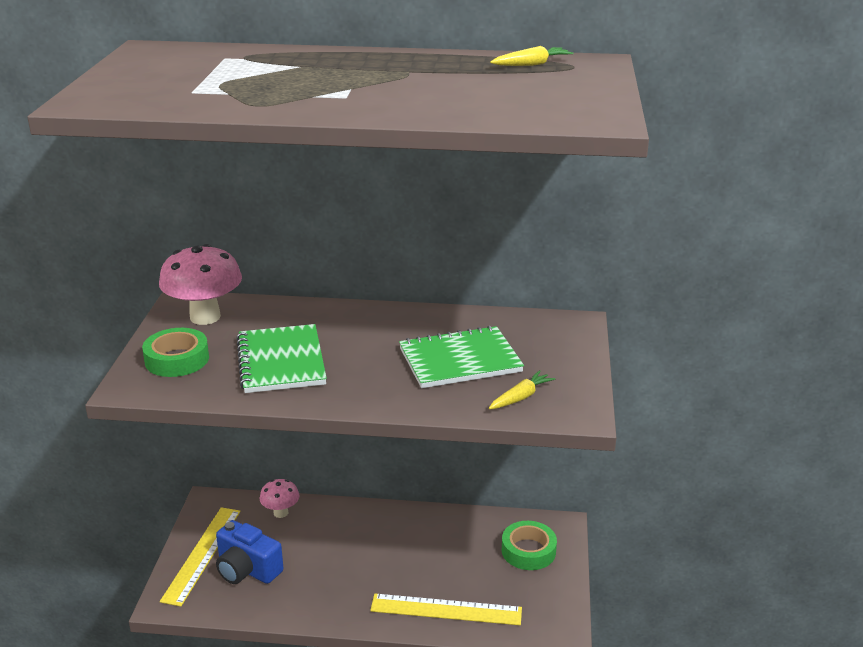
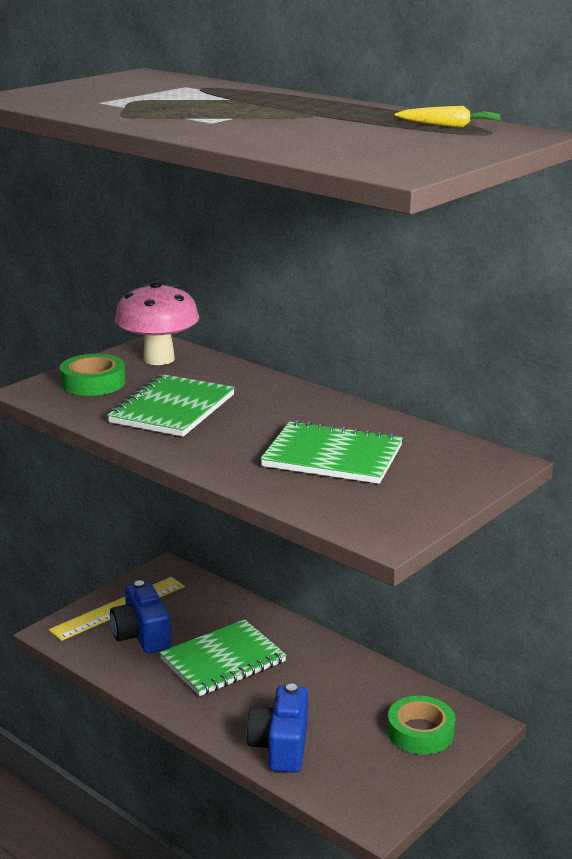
camera: 35 degrees right, 5 degrees down
pink mushroom [259,479,300,518] -> none
yellow ruler [370,594,522,625] -> blue camera [246,684,308,773]
yellow carrot [489,370,555,410] -> none
none -> green notebook [160,619,287,696]

